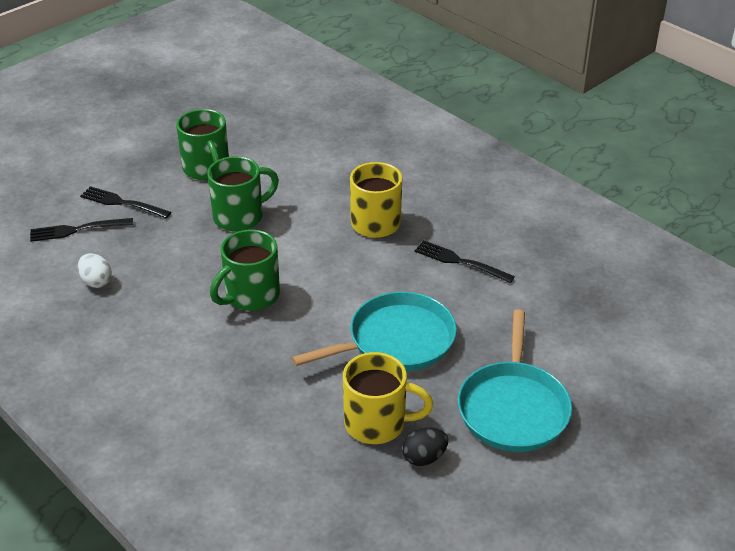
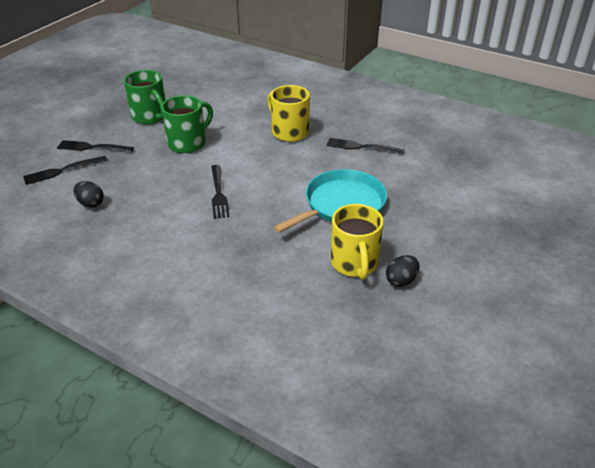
camera: 15 degrees left, 0 degrees up
white egg [78,253,112,288] -> black egg [74,181,104,208]
green mug [210,230,280,311] -> black fork [211,165,230,219]
yellow mug [343,352,433,444] -> yellow mug turned 90 degrees clockwise [331,204,384,280]
turquoise pan [458,309,572,452] -> none

